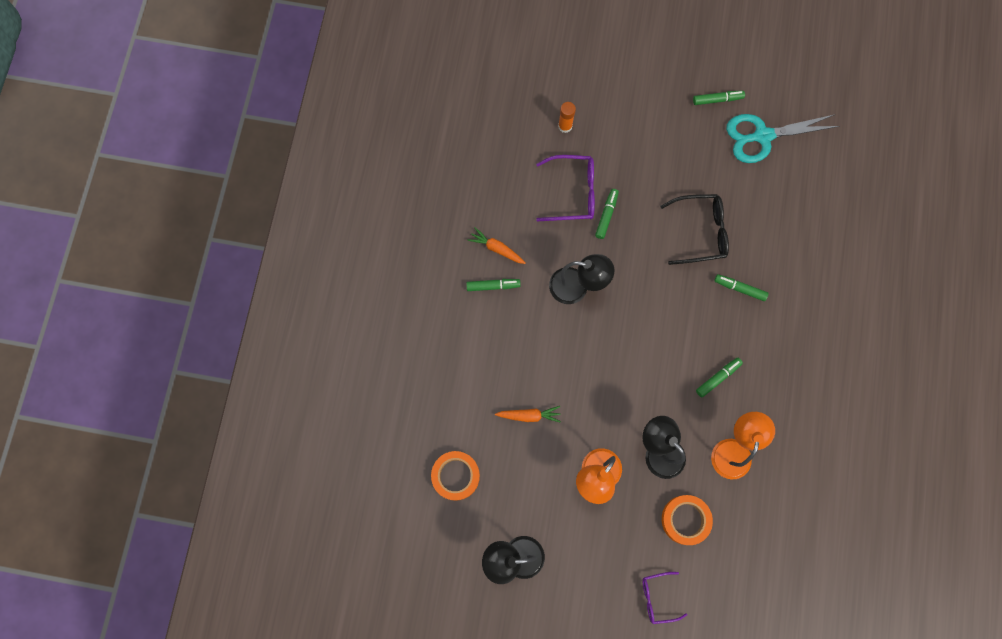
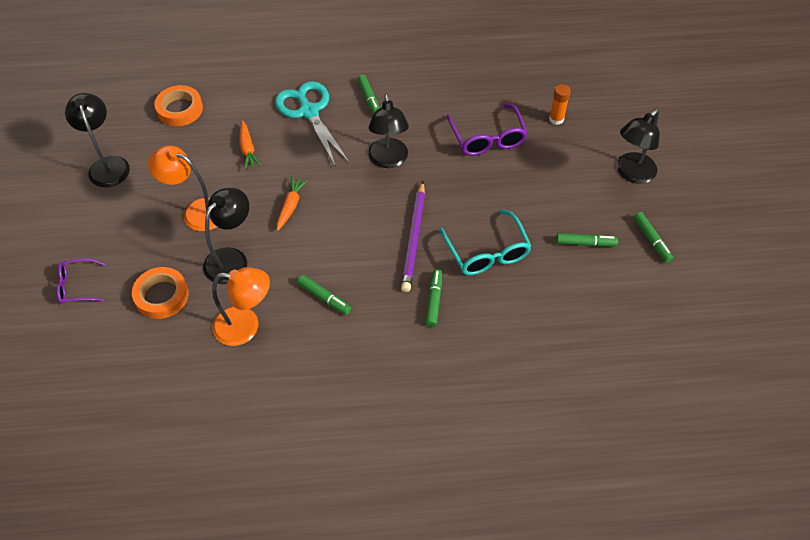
camera: 75 degrees right, 20 degrees down
orange carrot [467,227,526,264] -> orange carrot moved to [277,176,308,231]
green marker [595,189,619,239] -> green marker moved to [556,233,618,247]
purple glasses [642,572,687,624] -> purple glasses turned 75 degrees counterclockwise [57,258,105,304]
black glasses [660,194,729,265] -> turquoise glasses [439,210,532,275]
turquoise scissors [726,114,840,163] -> turquoise scissors moved to [275,81,350,167]
none -> purple pencil [401,181,425,292]
none -> black lamp [616,109,660,184]

